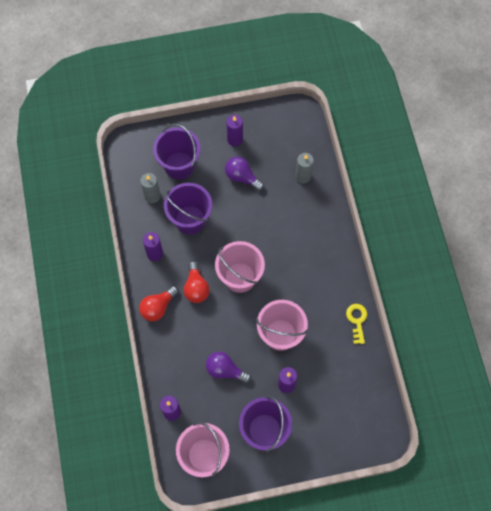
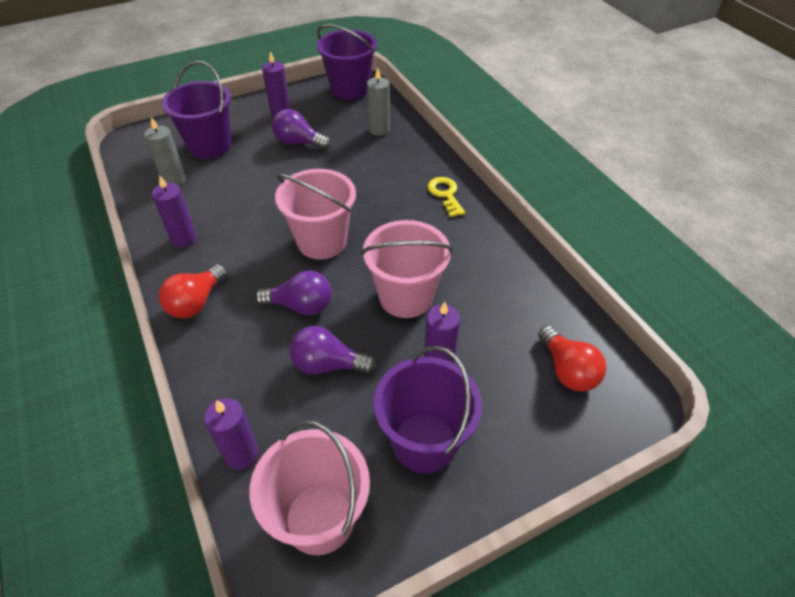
camera: 15 degrees left, 20 degrees down
purple bucket [164,183,212,234] -> purple bucket moved to [317,24,377,100]
red light bulb [184,261,210,303] -> red light bulb moved to [538,326,606,392]
yellow key [346,304,367,344] -> yellow key moved to [428,177,465,217]
none -> purple light bulb [255,271,331,315]

